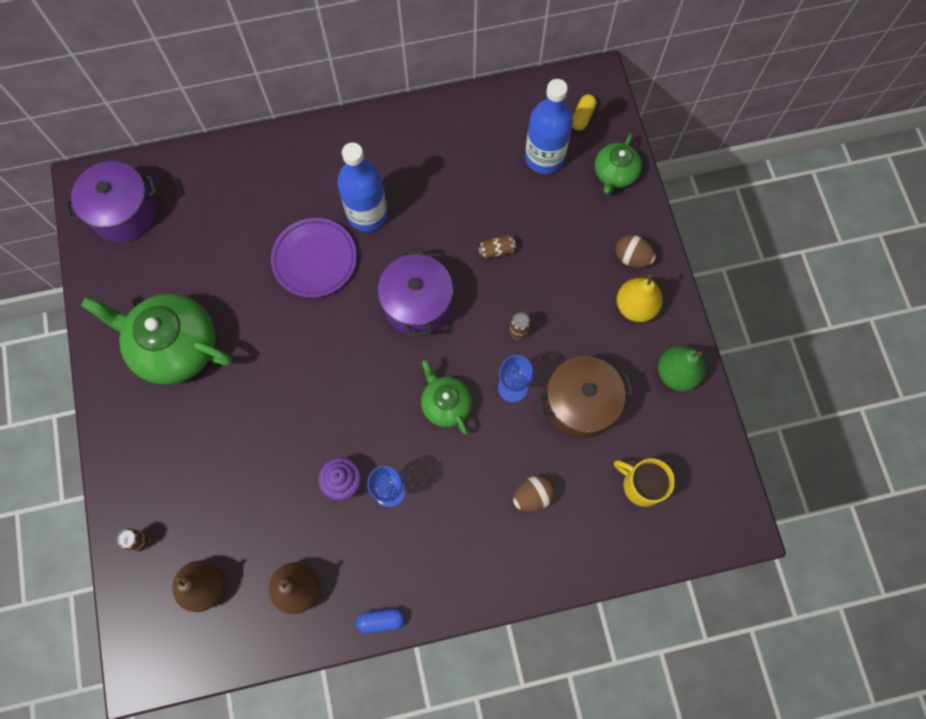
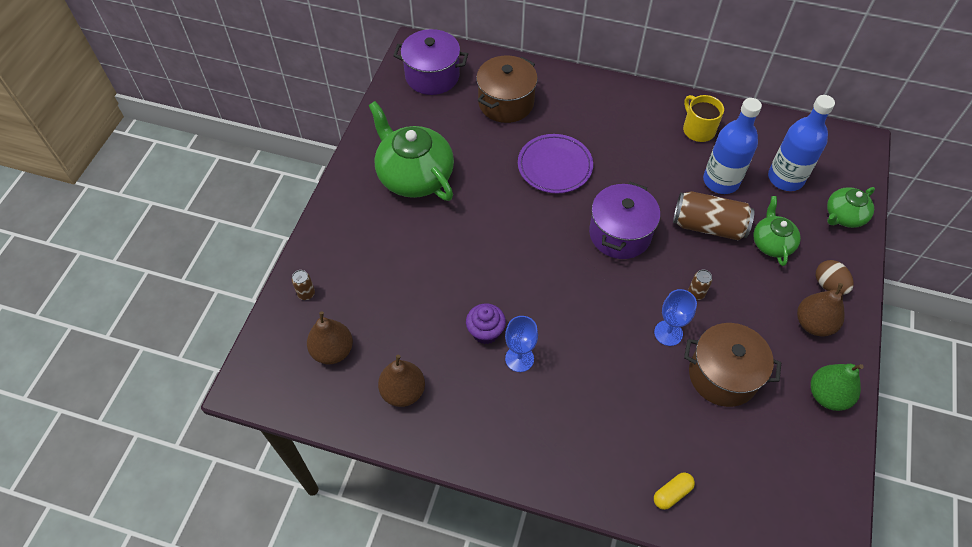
camera: 30 degrees right, 15 degrees down
blue bottle [337,143,388,232] -> blue bottle moved to [703,98,762,194]
blue capsule [356,608,405,633] -> none
green teapot [421,360,472,435] -> green teapot moved to [753,196,801,266]
brown can [478,235,516,259] -> brown can [673,191,755,240], size x2.21
brown egg [513,475,556,512] -> none
yellow capsule [572,94,596,131] -> yellow capsule moved to [654,472,695,510]
yellow mug [614,458,675,507] -> yellow mug moved to [683,95,724,142]
yellow pear [617,274,663,322] -> brown pear [797,283,845,336]
none -> brown pot [476,55,538,123]

